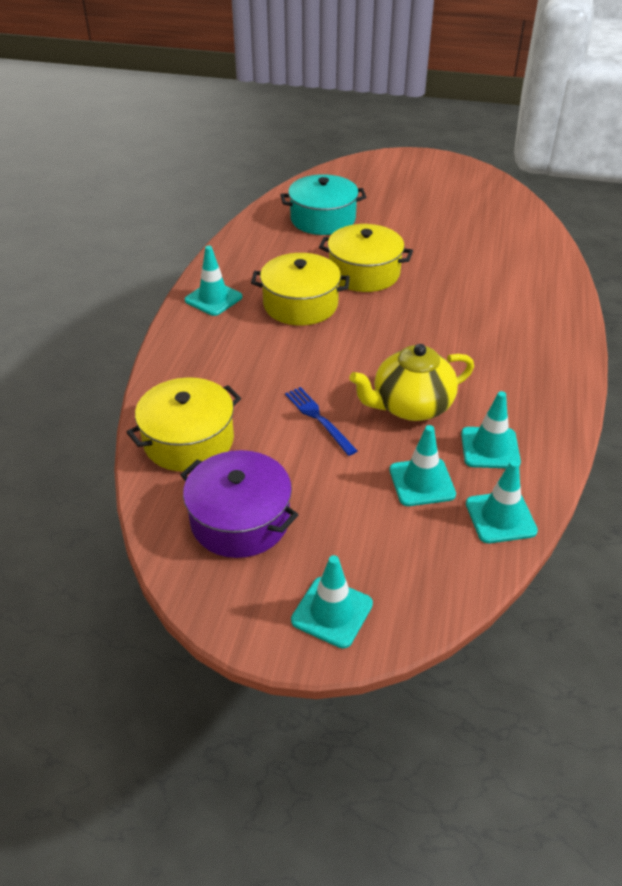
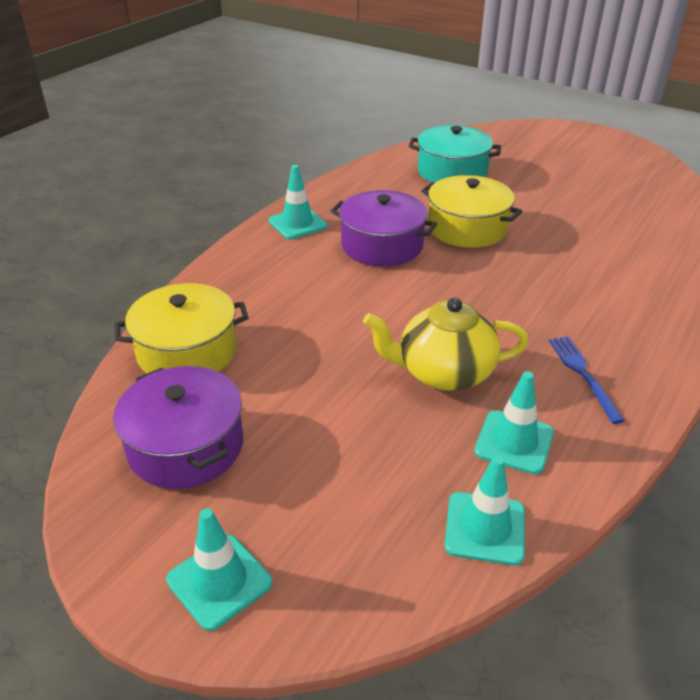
camera: 20 degrees right, 5 degrees down
yellow pot [251,253,350,325] -> purple pot [331,190,437,266]
blue fork [285,387,358,456] -> blue fork moved to [549,336,625,424]
turquoise traffic cone [390,425,456,506] -> none

